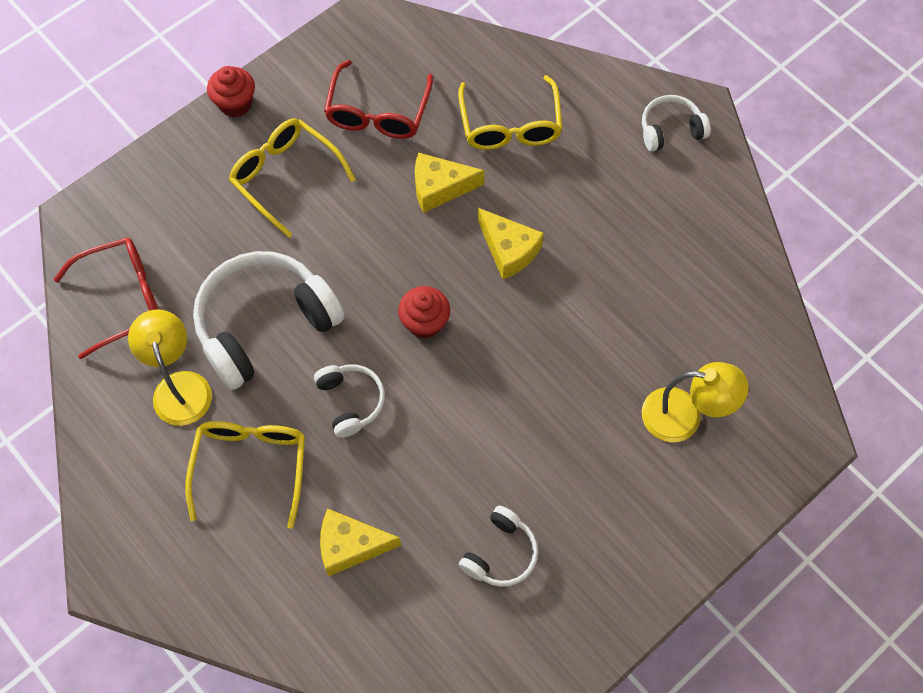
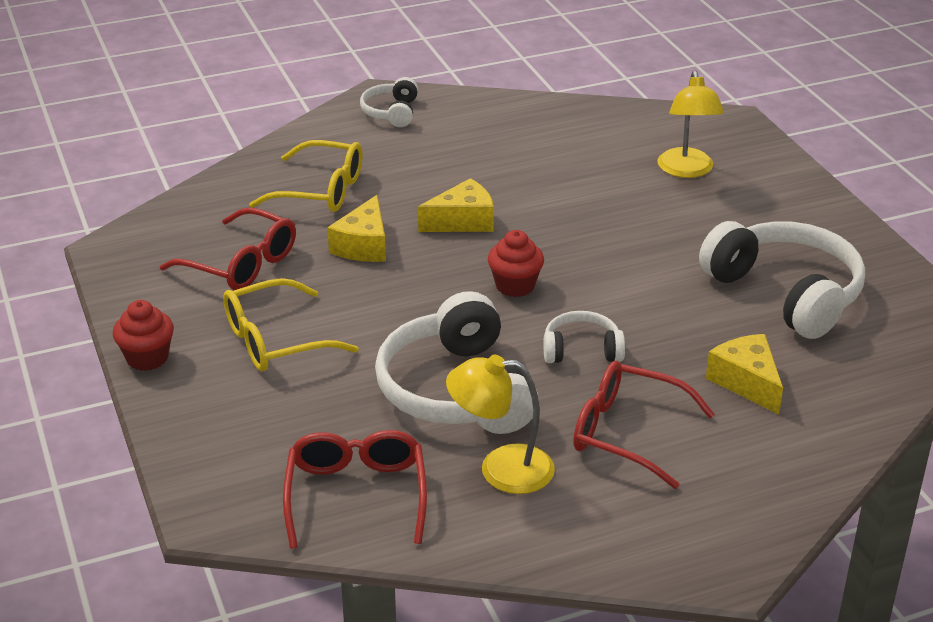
camera: 70 degrees left, 30 degrees down
yellow glasses [185,421,305,529] -> red glasses [573,361,715,489]
yellow cheese [320,508,401,576] -> yellow cheese turned 135 degrees clockwise [706,334,783,415]
white headphones [459,505,538,587] -> white headphones [699,221,865,339], size x1.98
yellow lamp [642,362,749,442] -> yellow lamp turned 150 degrees clockwise [658,71,724,178]

